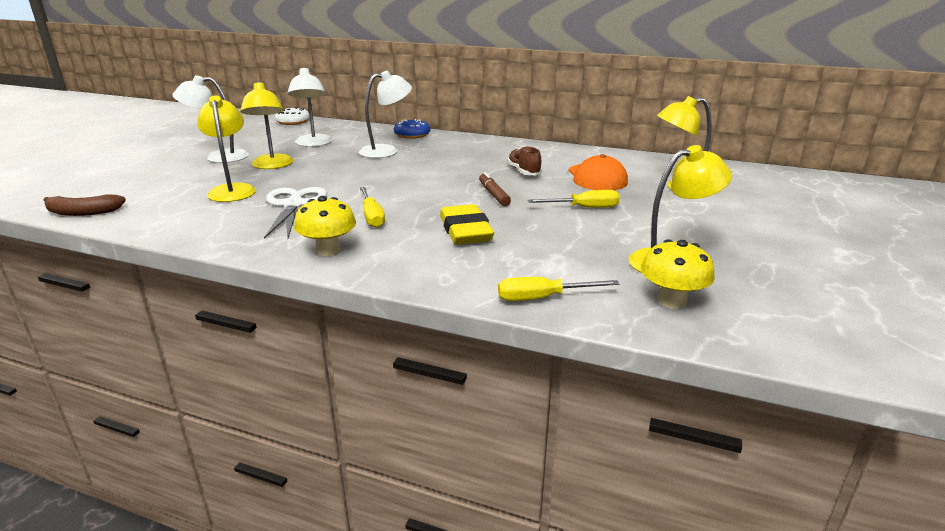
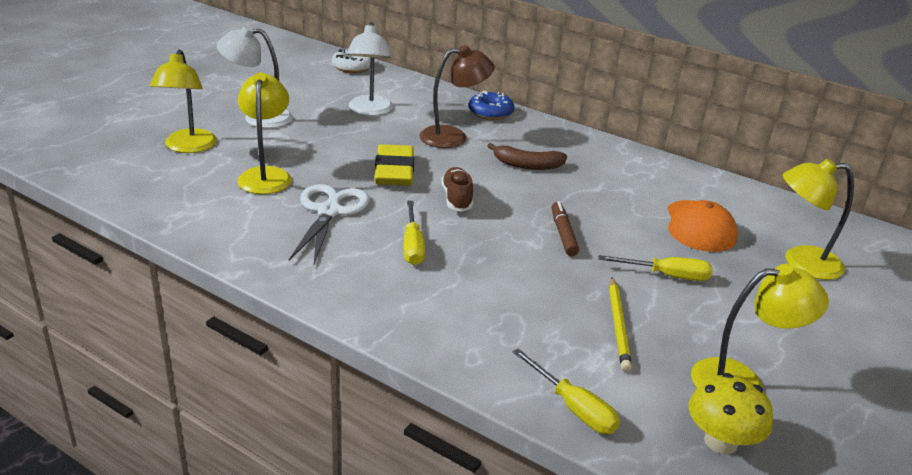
camera: 10 degrees right, 5 degrees up
brown banana [44,194,126,216] -> brown banana moved to [488,143,567,170]
yellow lamp [240,81,293,169] -> yellow lamp moved to [150,49,217,153]
yellow mushroom [294,196,356,256] -> none
white lamp [359,71,412,158] -> brown lamp [419,45,495,148]
yellow eraser [440,204,494,245] -> yellow eraser moved to [375,144,414,186]
yellow screwdriver [498,277,619,301] -> yellow screwdriver turned 135 degrees counterclockwise [513,348,620,434]
brown shoe [507,146,542,175] -> brown shoe moved to [441,167,473,212]
none -> yellow pencil [609,277,632,372]

